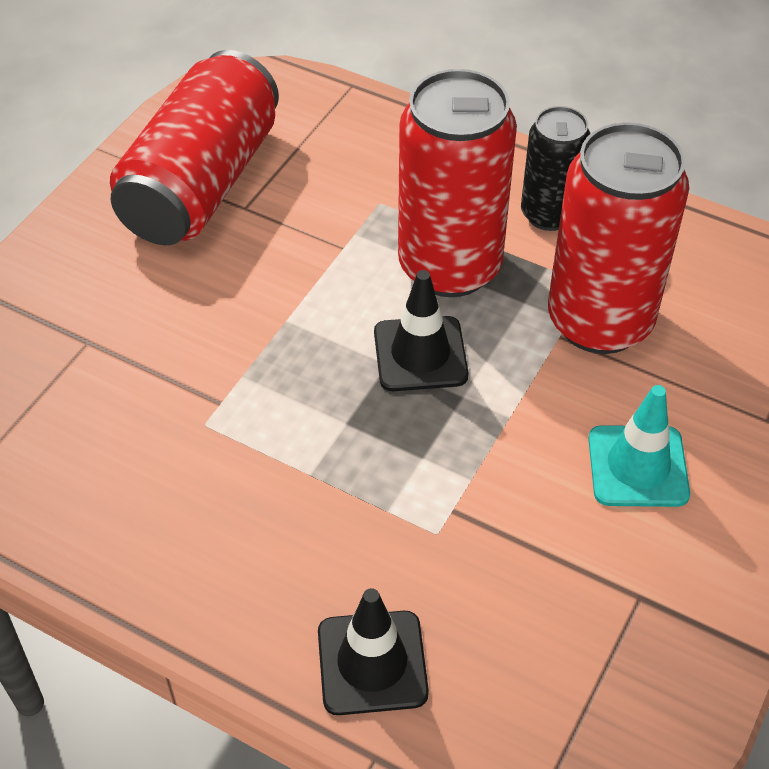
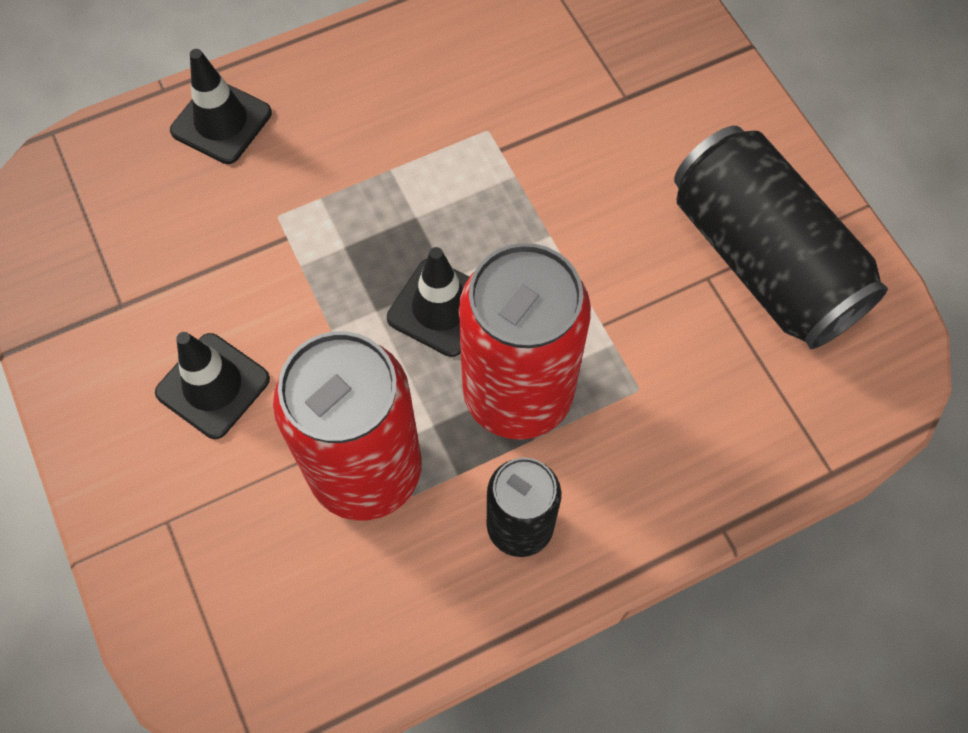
camera: 125 degrees right, 15 degrees up
red can [110,50,279,245] -> black can [674,126,888,349]
turquoise traffic cone [588,385,690,507] -> black traffic cone [155,332,270,439]

